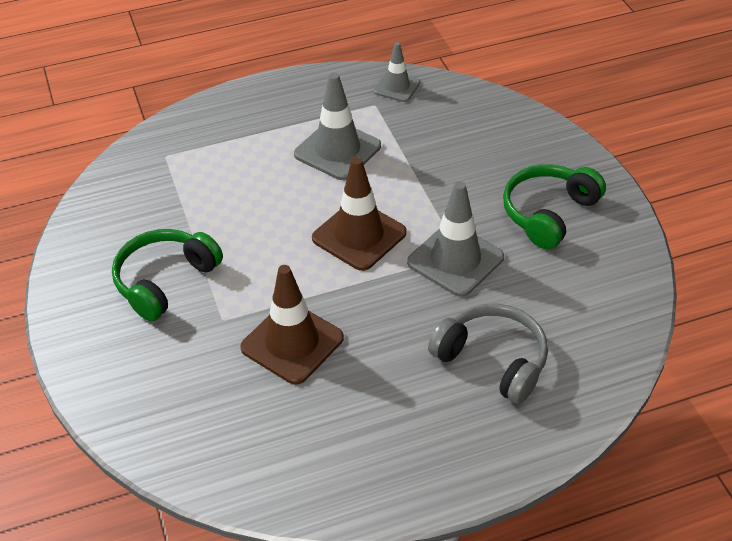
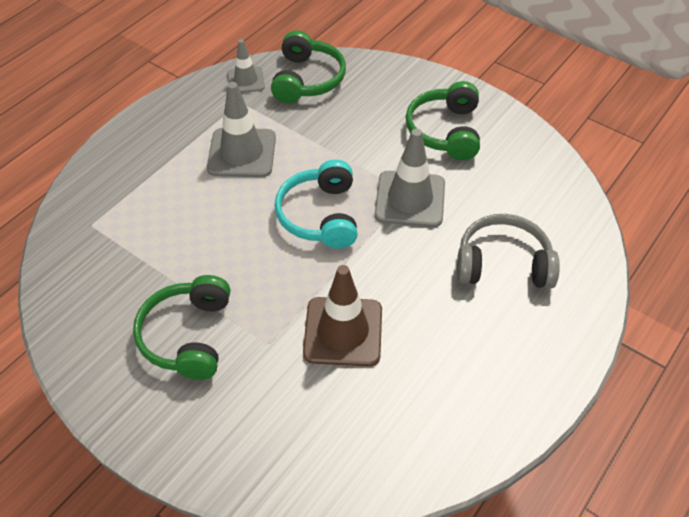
camera: 35 degrees left, 5 degrees up
brown traffic cone [312,157,407,271] -> turquoise headphones [275,160,358,249]
none -> green headphones [271,30,346,103]

